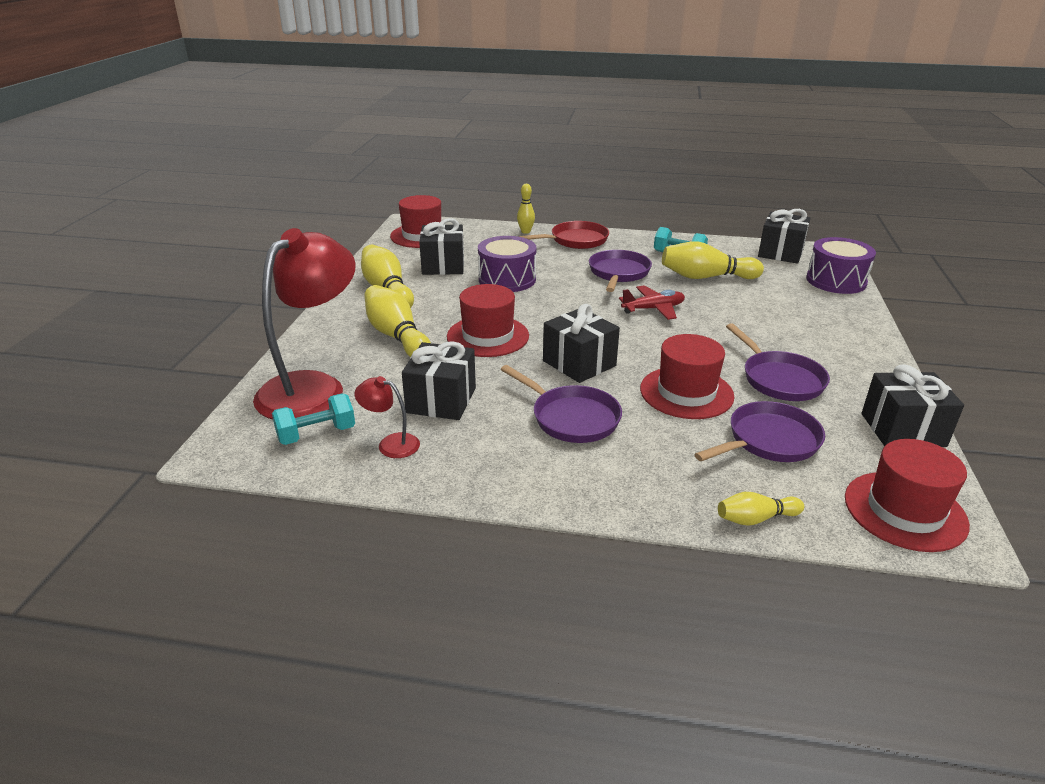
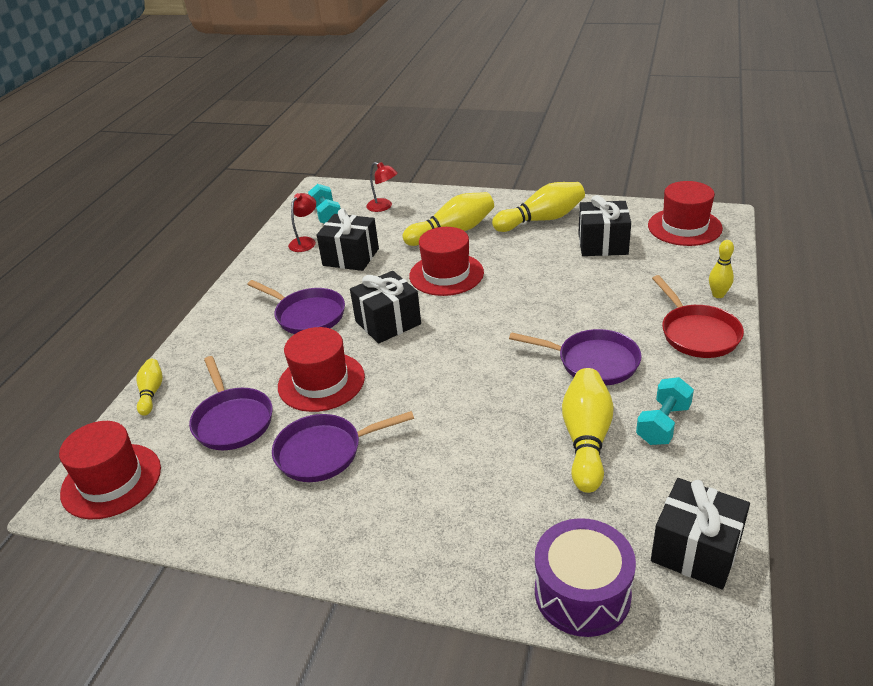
camera: 100 degrees right, 5 degrees up
red lamp [253,228,356,419] -> red lamp [366,162,398,212], size x0.43
purple drum [478,236,537,292] -> none
purple pan [501,365,622,443] -> purple pan turned 105 degrees counterclockwise [247,280,345,334]
red plane [619,285,685,320] -> none
black gift [862,364,964,447] -> none

